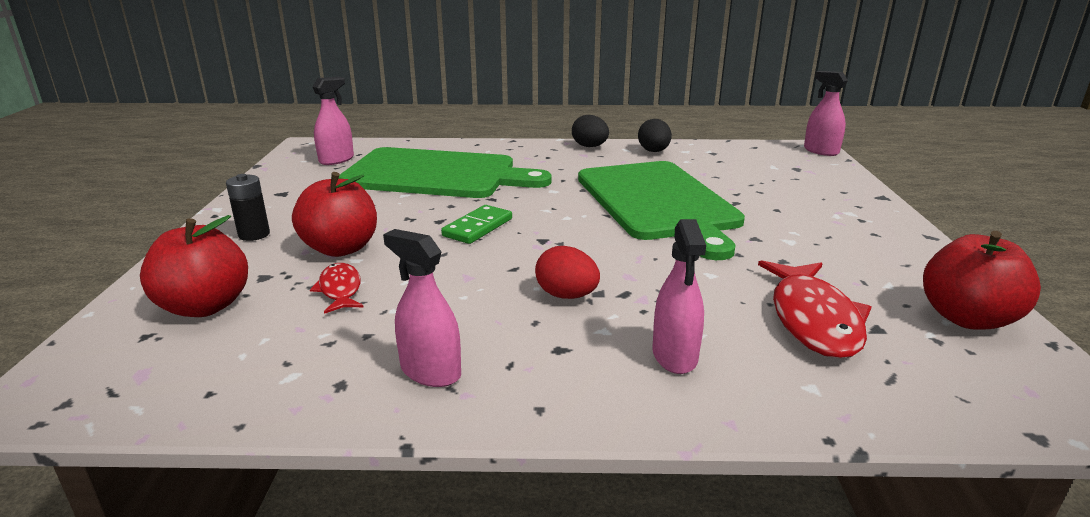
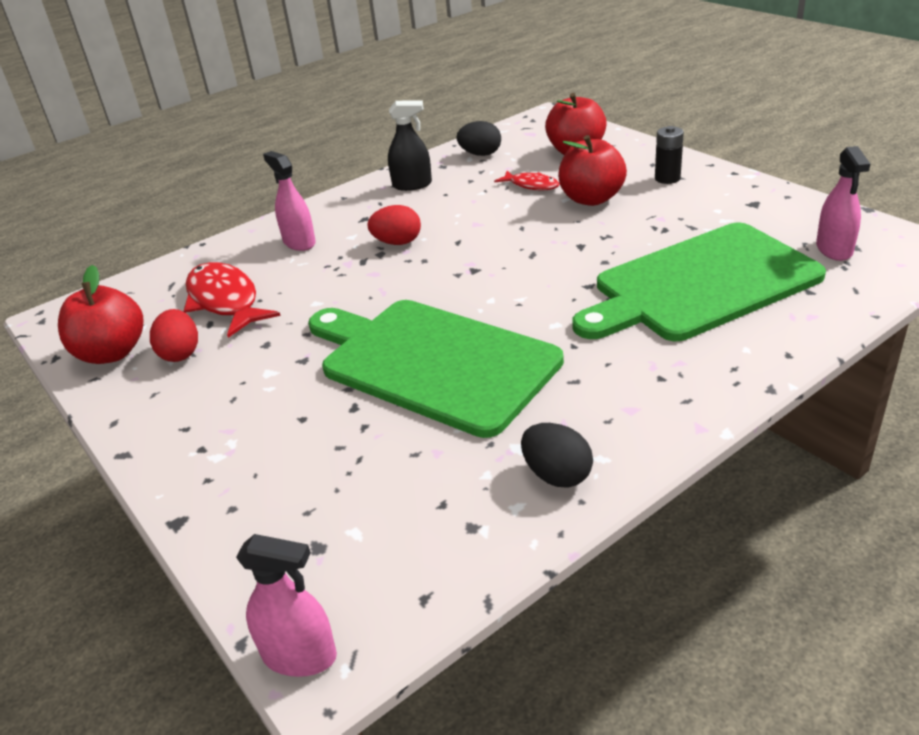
camera: 145 degrees right, 10 degrees up
pink spray bottle [383,229,461,387] -> black spray bottle [388,100,432,191]
green domino [441,205,512,244] -> none
black egg [572,115,609,147] -> black egg moved to [457,121,501,156]
none -> red egg [150,309,198,362]

